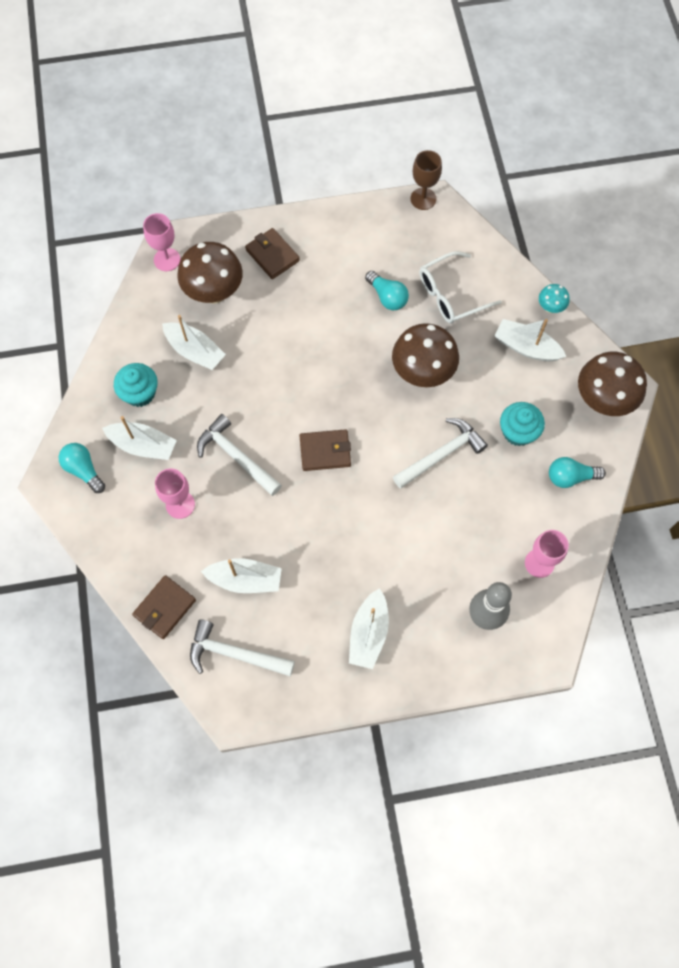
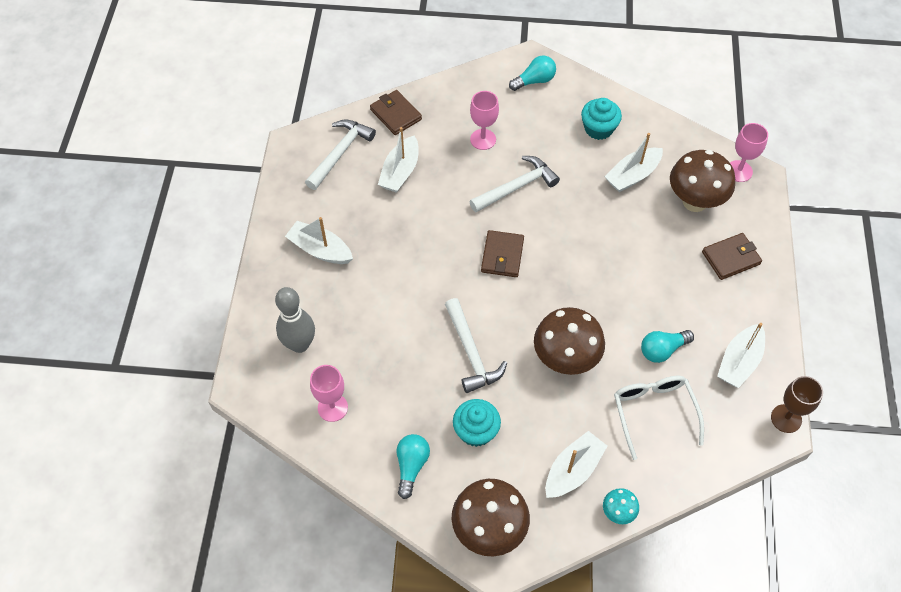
camera: 105 degrees right, 10 degrees down
white boat [102,416,177,460] -> white boat moved to [717,323,765,388]

